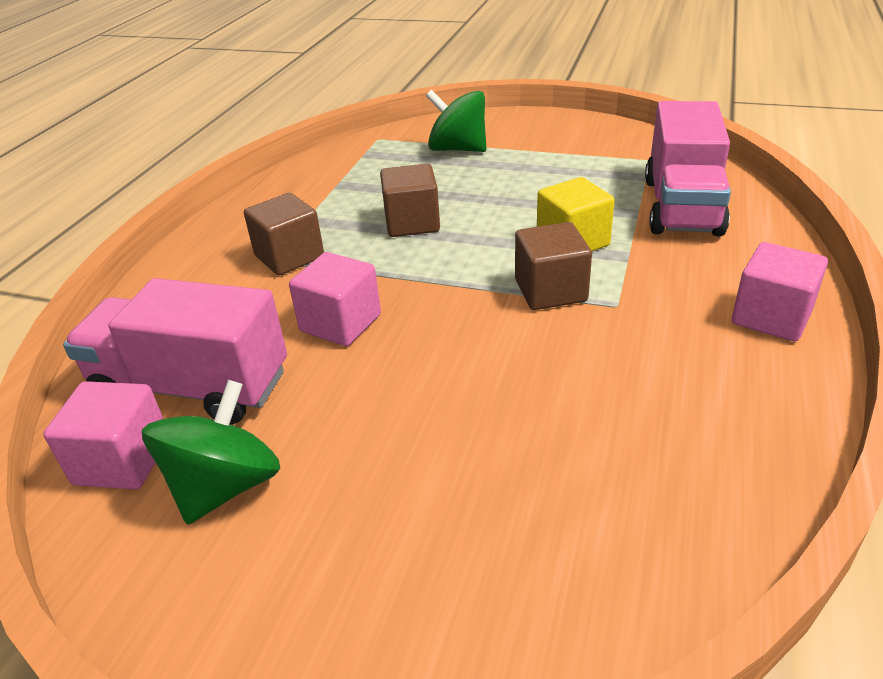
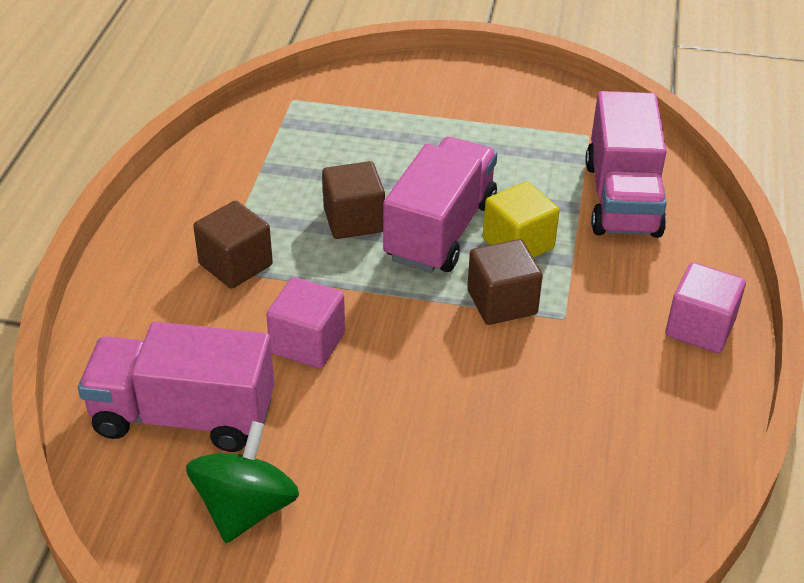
camera: 10 degrees left, 5 degrees up
pink cube [43,381,163,489] -> none
green spinning top [426,90,487,152] -> none
none -> pink truck [383,137,497,273]

